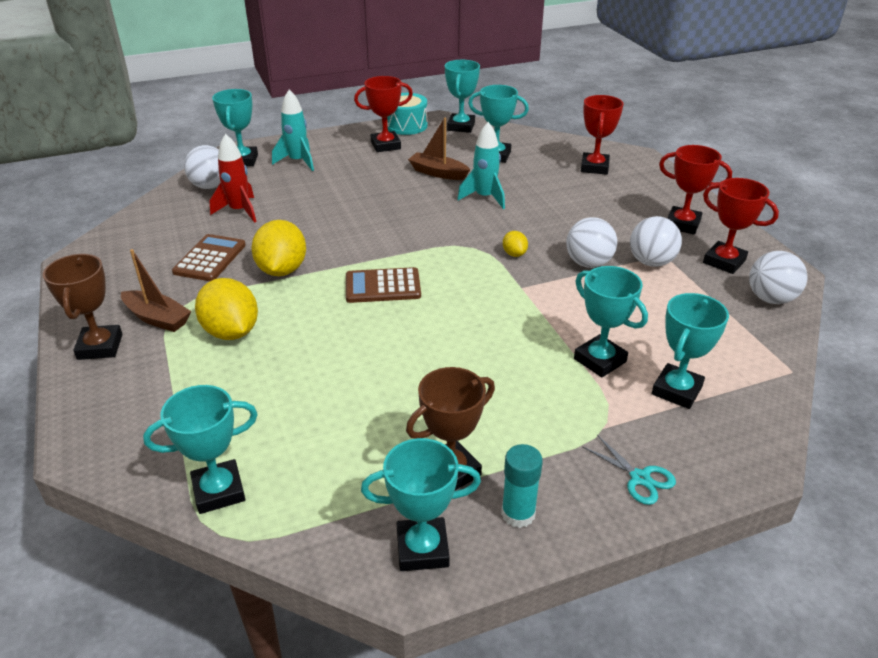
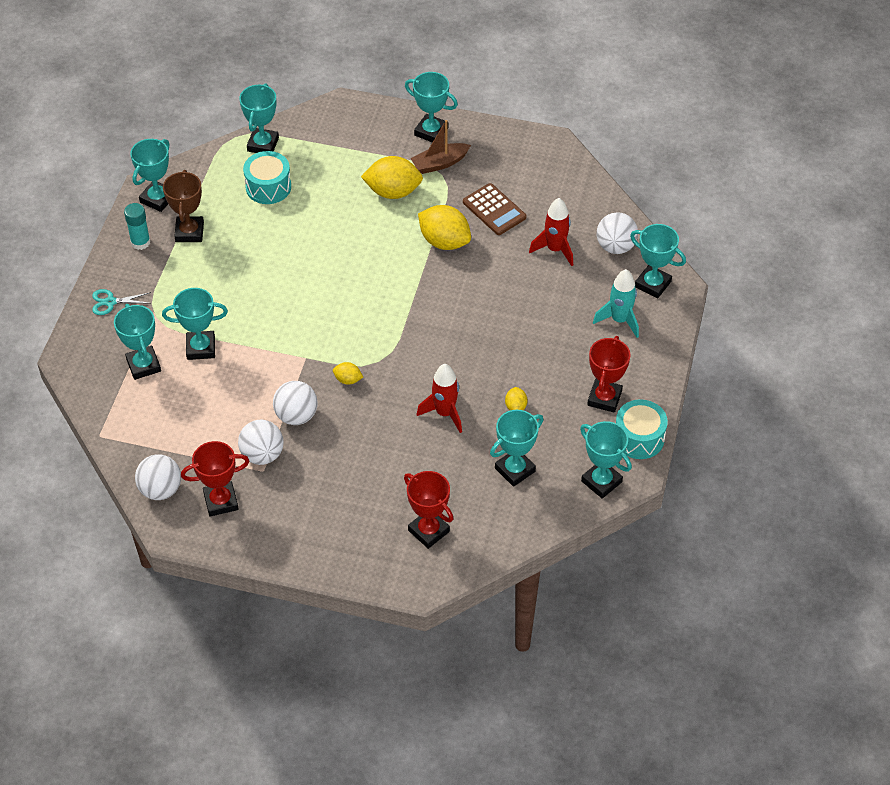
camera: 125 degrees right, 15 degrees up
brown trophy [43,254,122,360] -> turquoise trophy [405,72,458,143]
brown calculator [346,267,421,303] -> none
brown boat [408,118,470,180] -> yellow lemon [505,387,528,410]
turquoise rocket [457,122,505,209] -> red rocket [417,364,462,433]
red trophy [659,145,732,235] -> none
none -> turquoise drum [243,151,291,204]

